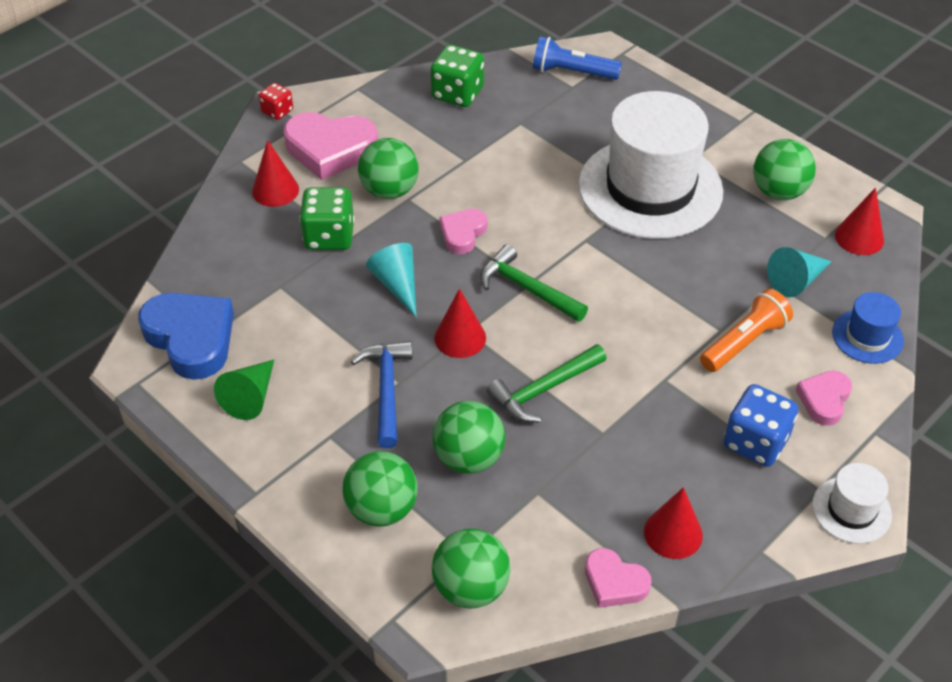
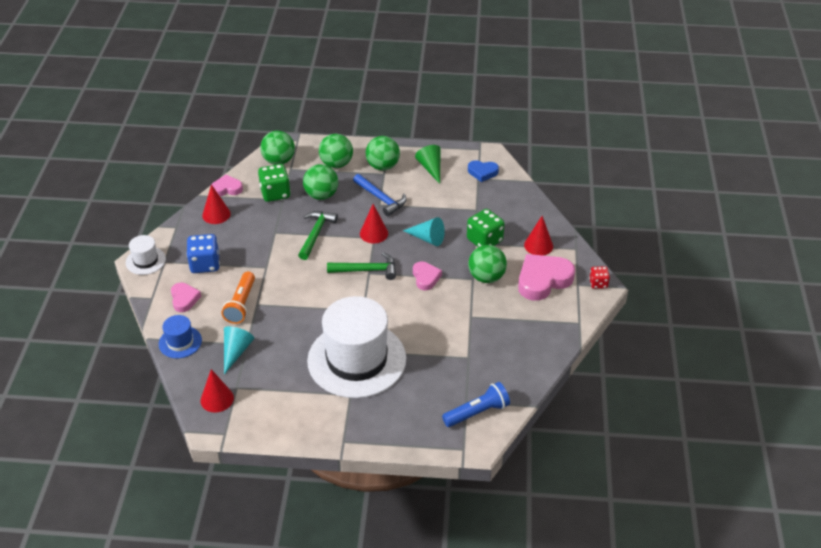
camera: 140 degrees right, 5 degrees down
blue heart [138,293,234,380] -> blue heart [468,160,499,182], size x0.56
green dice [430,45,484,107] -> green dice moved to [258,164,291,202]
green ball [753,139,816,200] -> green ball moved to [366,136,400,170]

